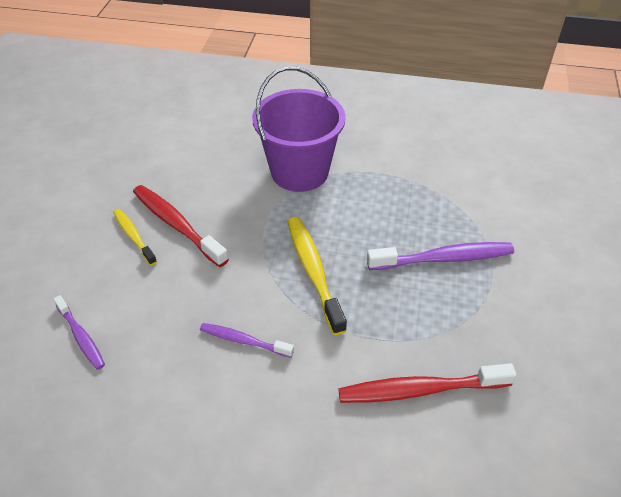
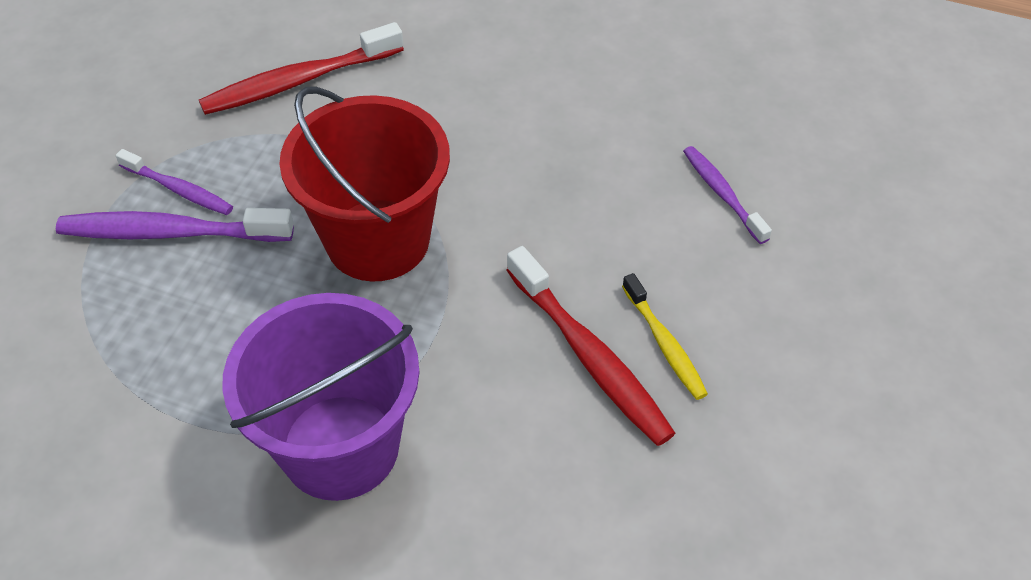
camera: 170 degrees left, 5 degrees up
purple toothbrush [200,323,294,358] -> purple toothbrush moved to [115,149,233,215]
yellow toothbrush [288,217,347,335] -> red bucket [279,86,450,282]
red toothbrush [338,363,516,403] -> red toothbrush turned 150 degrees clockwise [199,22,404,115]

